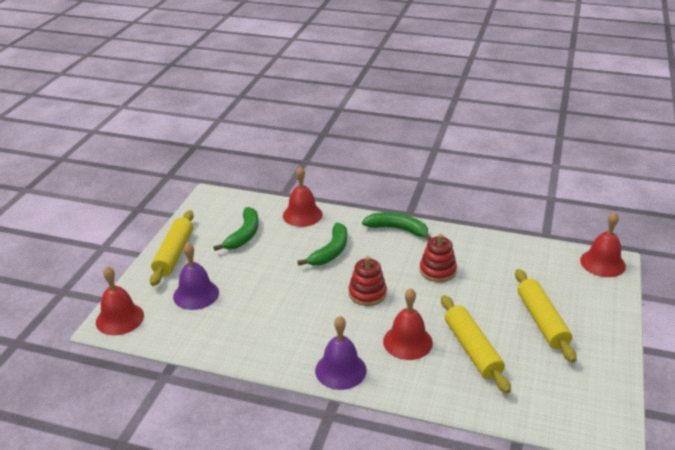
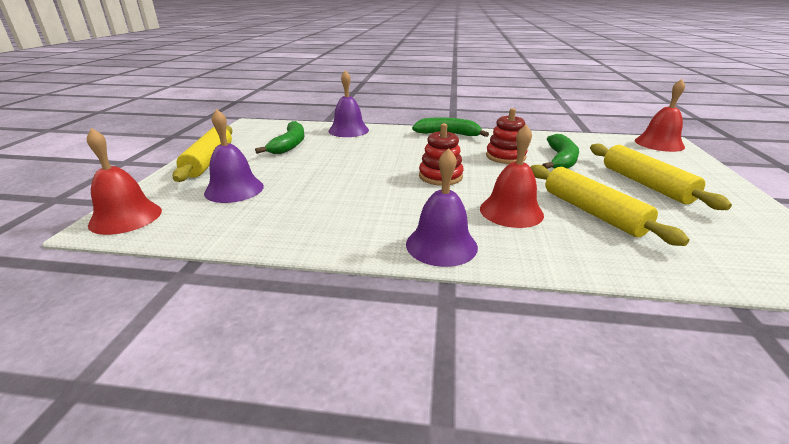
camera: 10 degrees left, 5 degrees down
red bell [283,167,323,227] -> purple bell [328,70,369,137]
green banana [297,223,347,266] -> green banana moved to [542,134,579,169]

